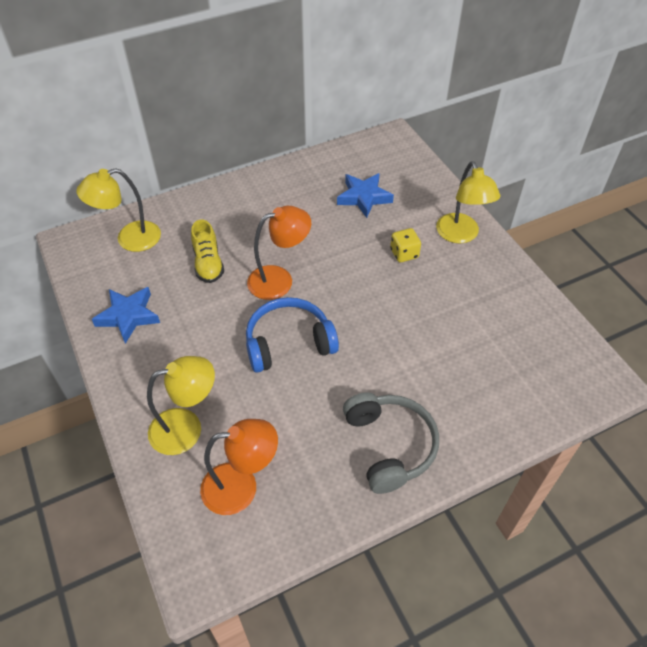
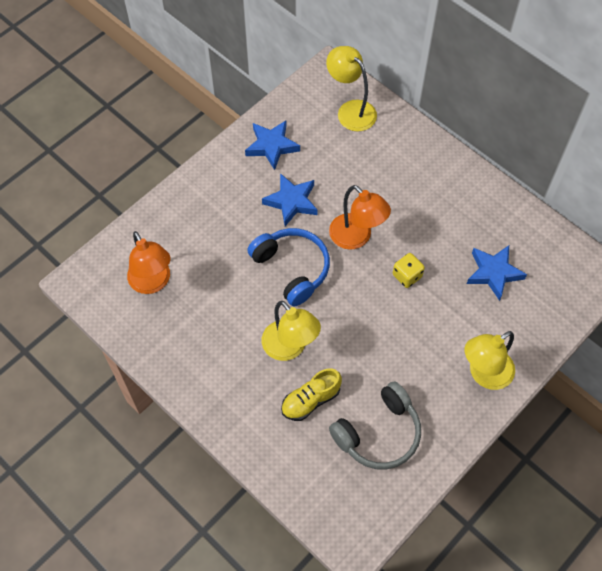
camera: 70 degrees right, 10 degrees up
yellow lamp [147,356,215,455] -> yellow lamp moved to [262,301,321,361]
yellow shoe [191,220,224,283] -> yellow shoe moved to [281,368,342,421]
grey headphones [343,392,439,494] -> grey headphones moved to [329,381,421,470]
yellow dice [390,228,421,262] -> yellow dice moved to [393,253,425,288]
none -> blue star [262,173,318,226]

